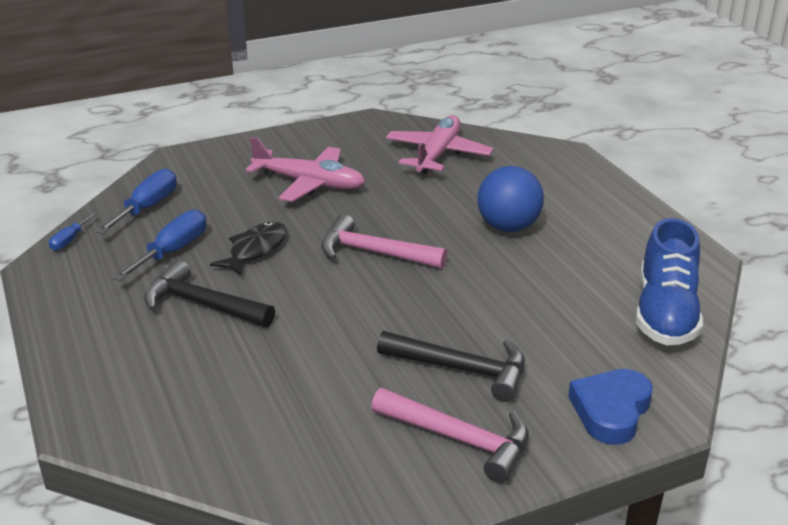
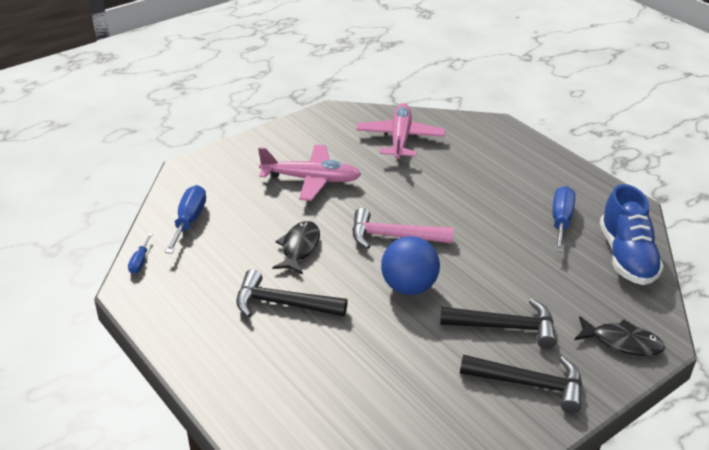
camera: 15 degrees left, 5 degrees up
blue screwdriver [113,210,206,281] -> blue screwdriver moved to [553,186,575,253]
pink hammer [371,388,529,483] -> black hammer [460,355,582,413]
blue ball [478,166,544,232] -> blue ball moved to [381,236,440,295]
blue heart [568,369,653,445] -> black fish [574,316,665,356]

